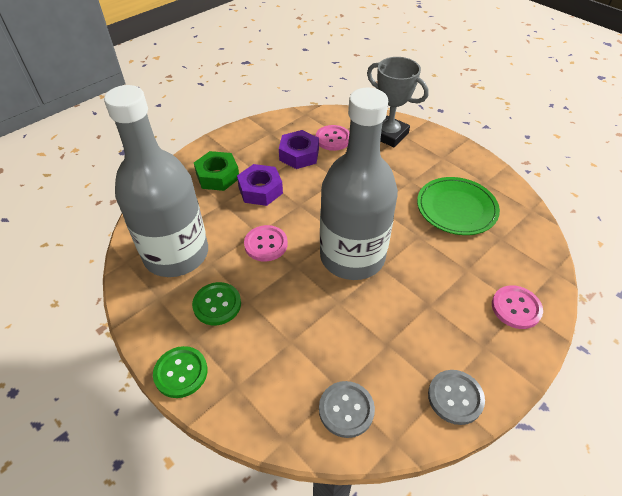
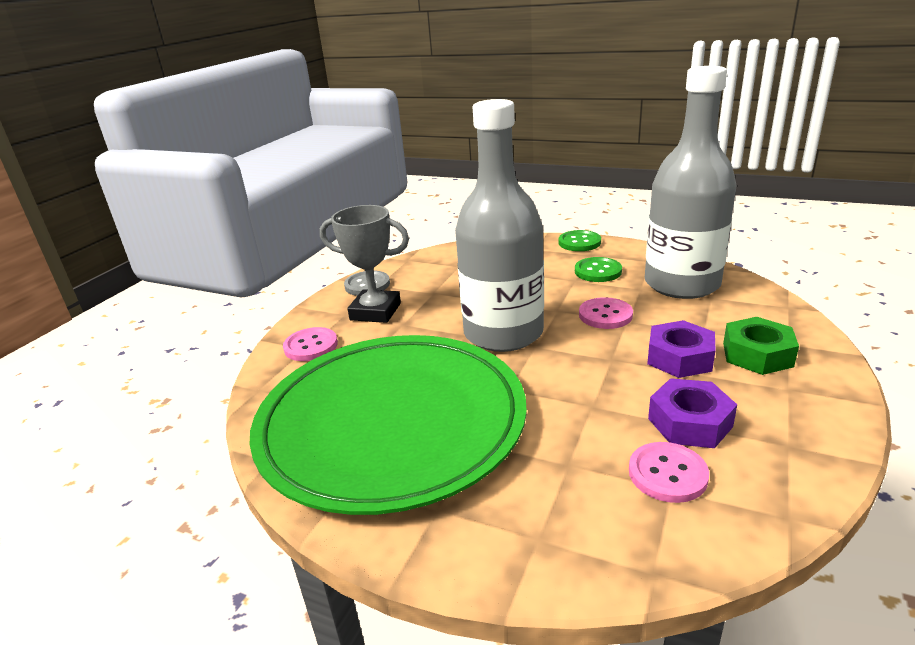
camera: 160 degrees right, 20 degrees down
grey button [319,381,375,438] -> none
grey trophy [367,57,429,147] -> grey trophy moved to [320,205,409,323]
green plate [417,177,500,235] -> green plate [249,335,527,515], size x2.08

